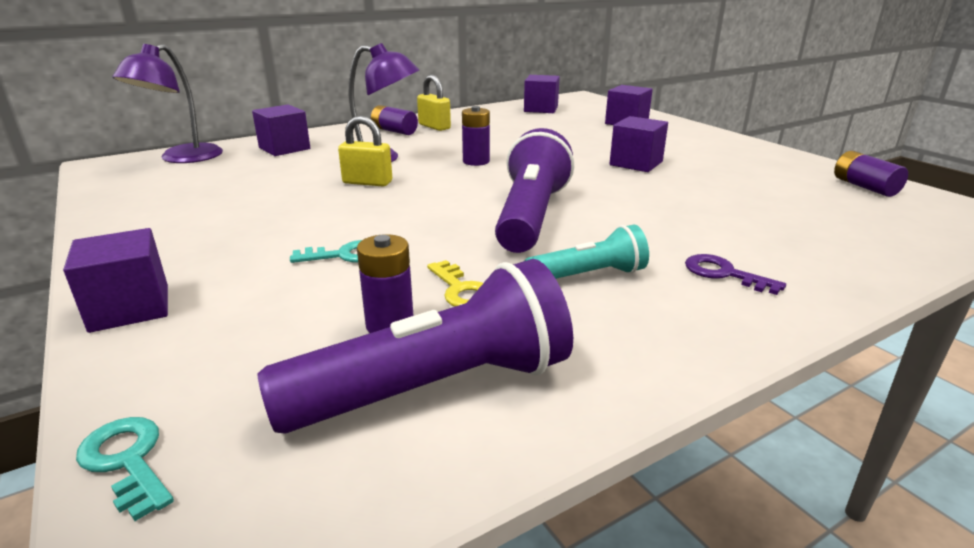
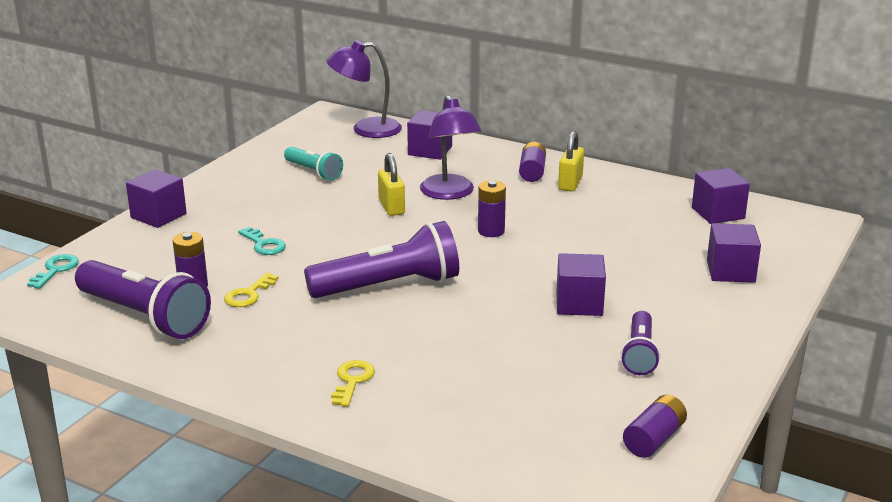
camera: 60 degrees right, 0 degrees up
turquoise flashlight [524,225,649,279] -> turquoise flashlight moved to [284,147,343,181]
purple key [685,254,786,295] -> yellow key [331,360,375,407]
none -> purple flashlight [621,311,660,375]

